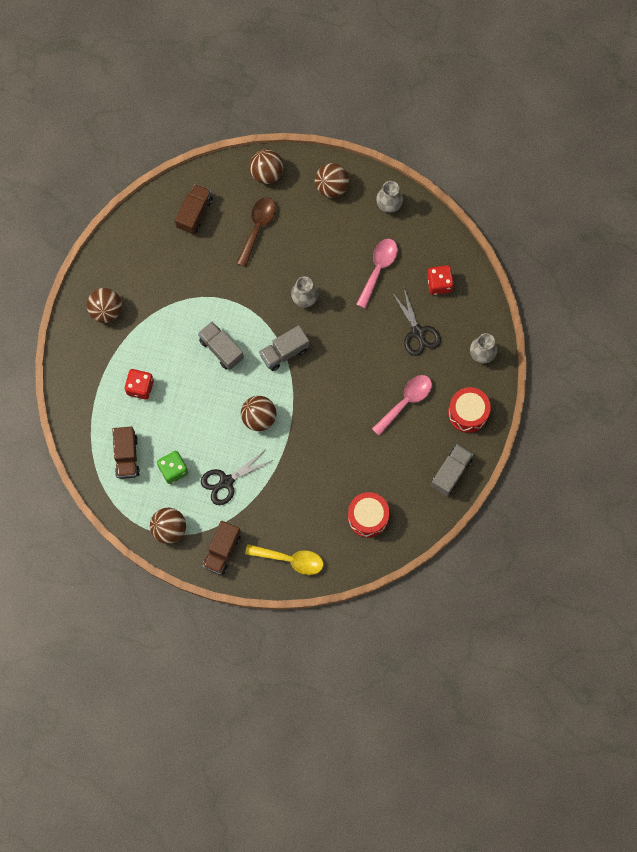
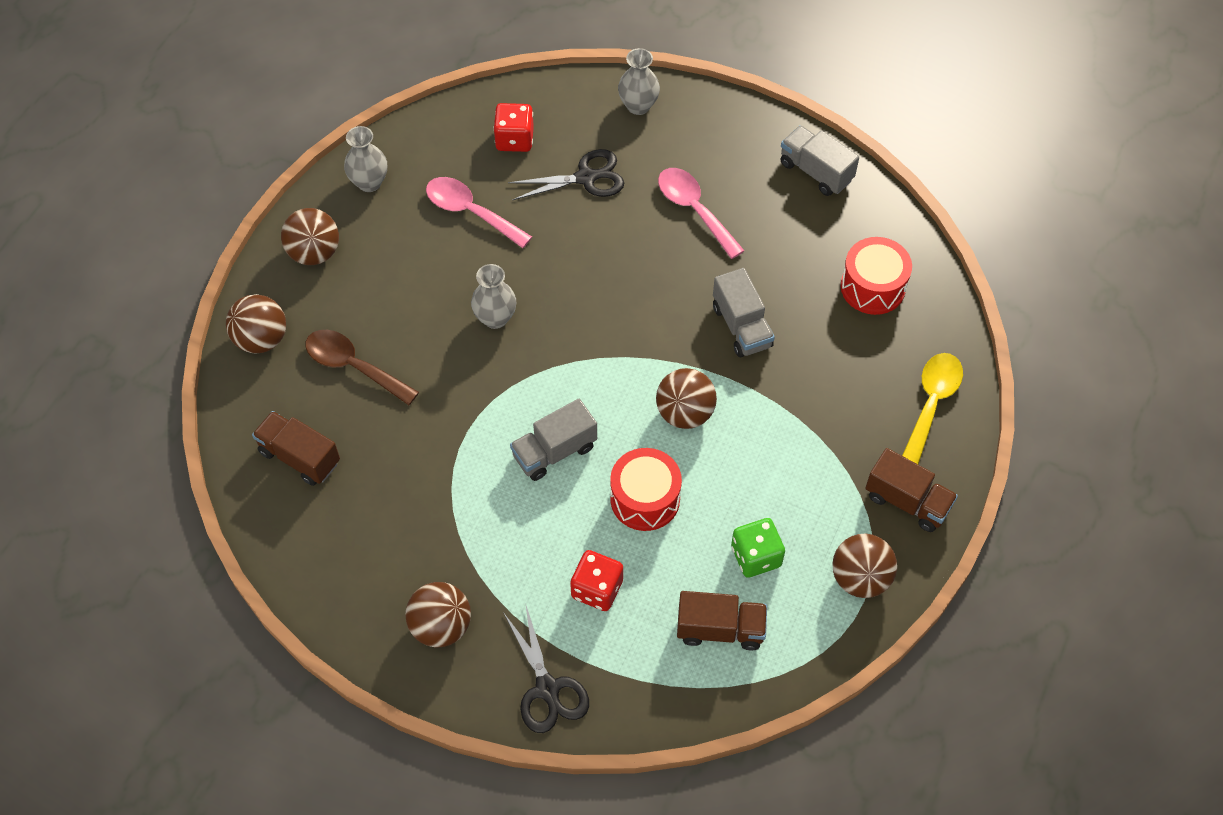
camera: 80 degrees left, 15 degrees down
black scissors [201,450,273,505] -> black scissors moved to [503,606,589,733]
grey truck [259,325,309,371] -> grey truck moved to [713,268,775,357]
red drum [448,387,491,433] -> red drum moved to [610,448,682,531]

